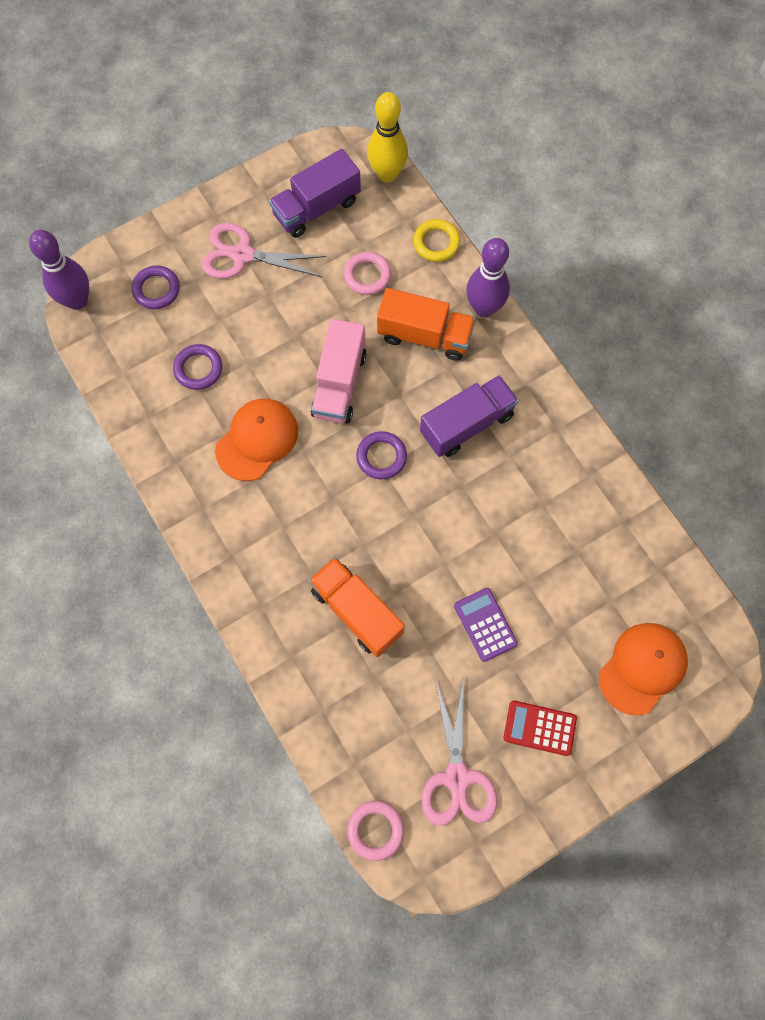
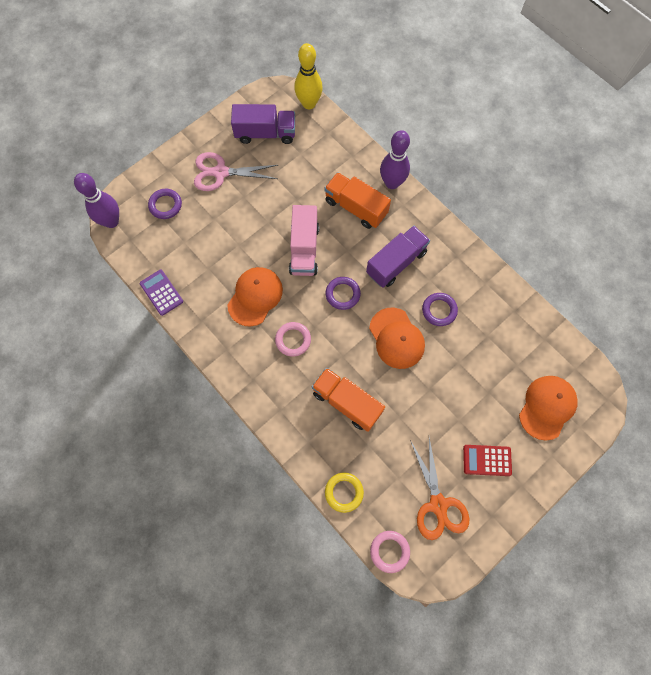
camera: 10 degrees left, 0 degrees up
purple ring [173,344,222,390] -> purple ring moved to [422,293,458,326]
purple truck [269,149,361,238] -> purple truck turned 135 degrees counterclockwise [231,104,295,144]
pink ring [344,252,391,295] -> pink ring moved to [275,322,311,357]
orange truck [377,288,476,361] -> orange truck turned 150 degrees counterclockwise [324,172,391,229]
yellow ring [413,219,460,262] -> yellow ring moved to [325,473,364,513]
pink scissors [422,678,497,826] -> orange scissors [410,437,469,540]
purple calculator [454,588,518,662] -> purple calculator moved to [140,270,183,316]
none -> orange cap [369,308,425,369]

